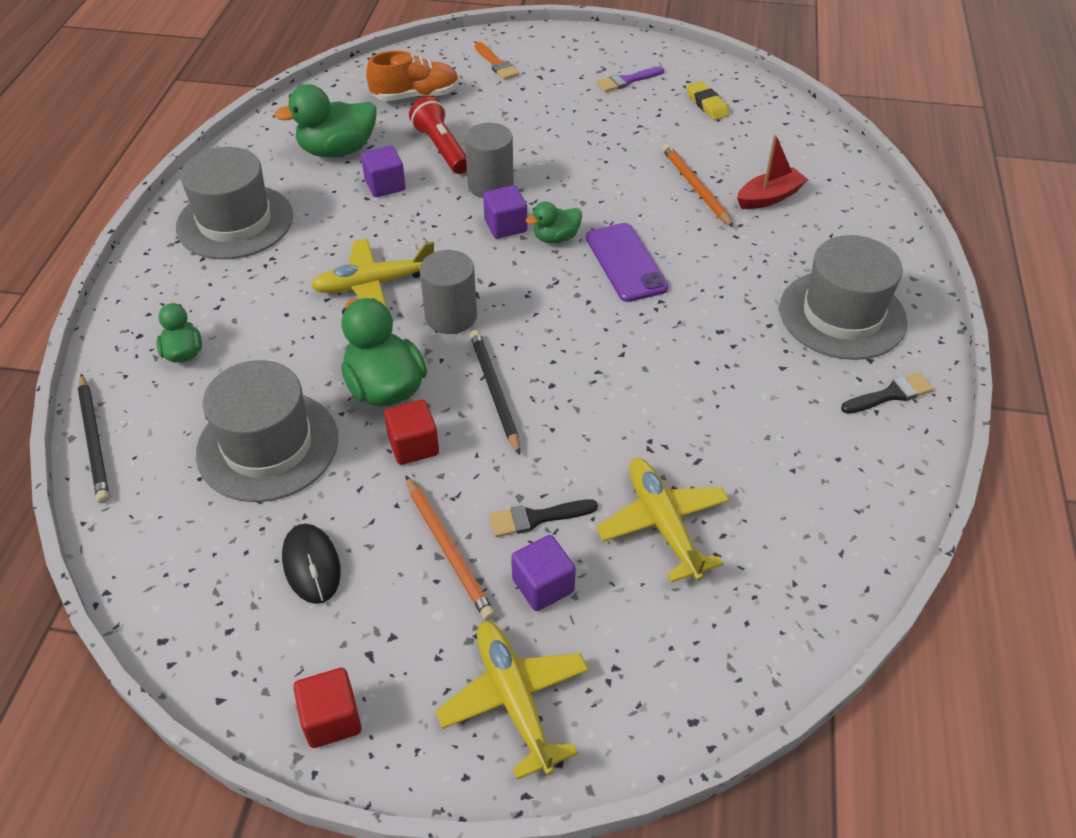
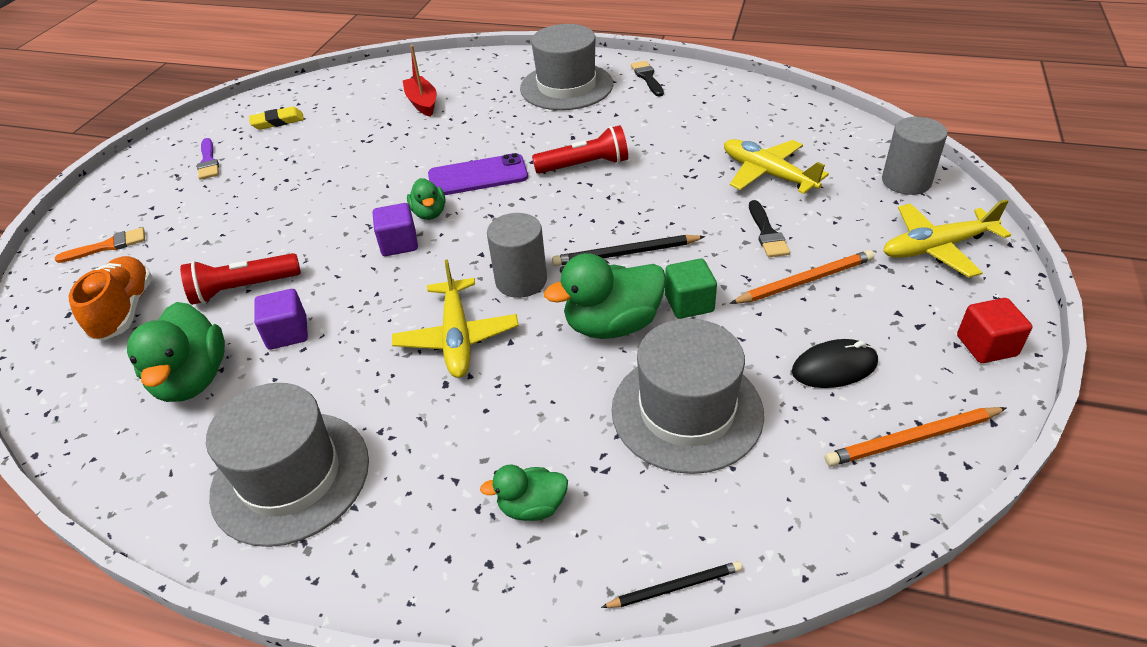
camera: 80 degrees left, 5 degrees down
black pencil [78,374,110,503] -> black pencil [601,561,742,608], size x0.64
red cube [384,400,439,465] -> green cube [665,258,717,319]
grey cylinder [465,123,514,198] -> grey cylinder moved to [882,117,948,195]
purple cube [511,535,576,611] -> none
yellow plane [596,458,729,583] -> yellow plane turned 60 degrees clockwise [724,139,829,194]
orange pencil [662,144,733,227] -> orange pencil moved to [825,407,1006,466]
none -> red flashlight [532,125,628,174]

